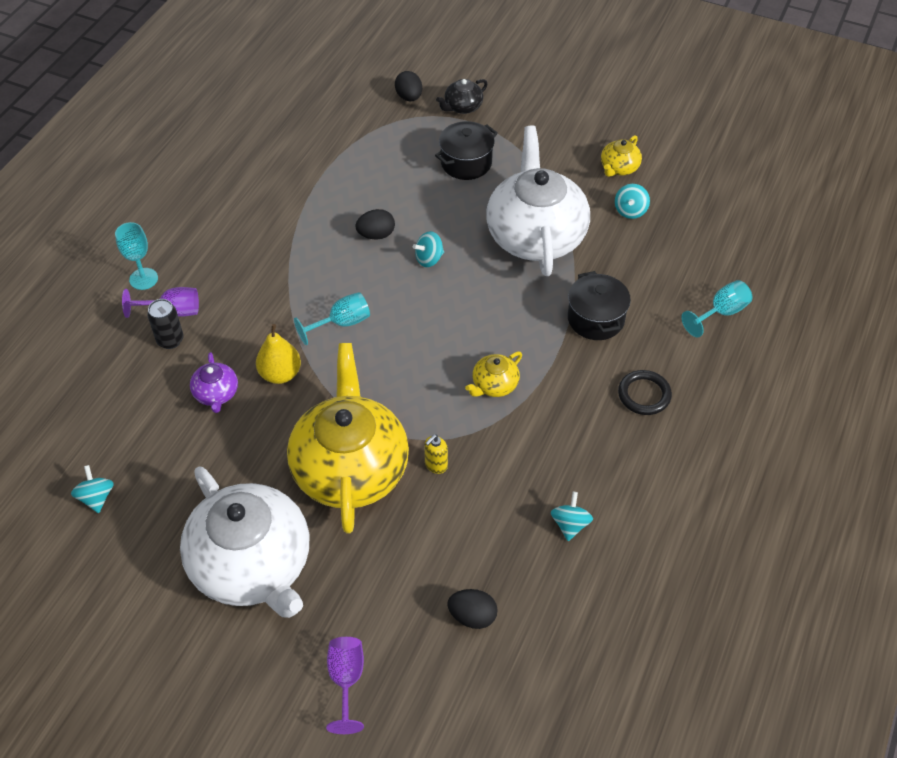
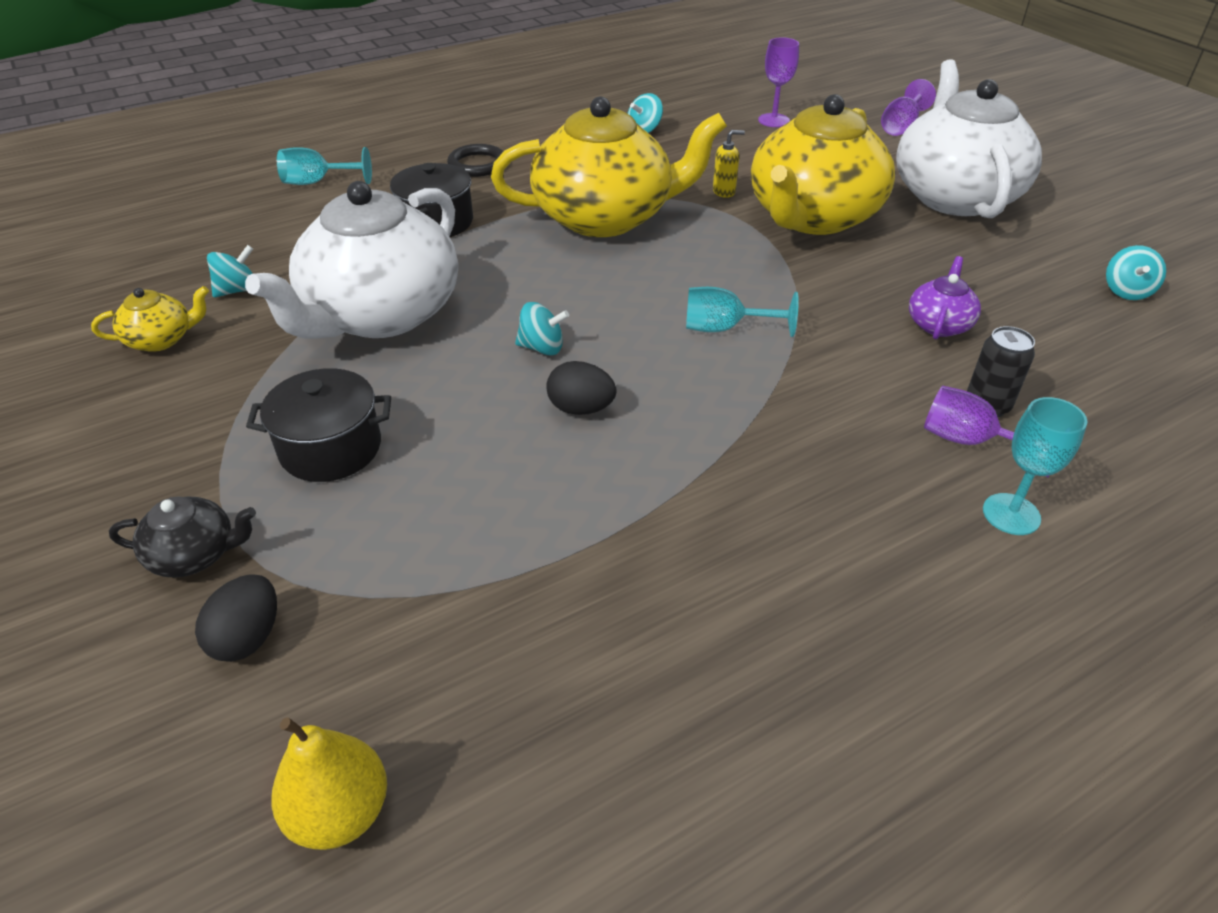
camera: 145 degrees left, 10 degrees down
yellow pear [256,324,301,384] -> yellow pear moved to [272,717,387,850]
black egg [447,589,497,629] -> purple goblet [758,37,799,127]
yellow teapot [465,352,522,397] -> yellow teapot [491,96,727,237], size x2.39

